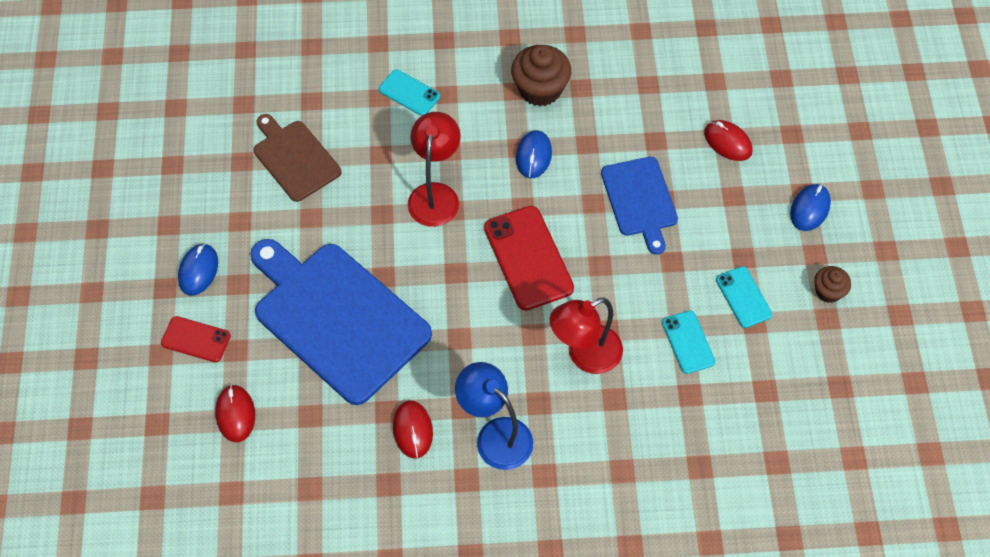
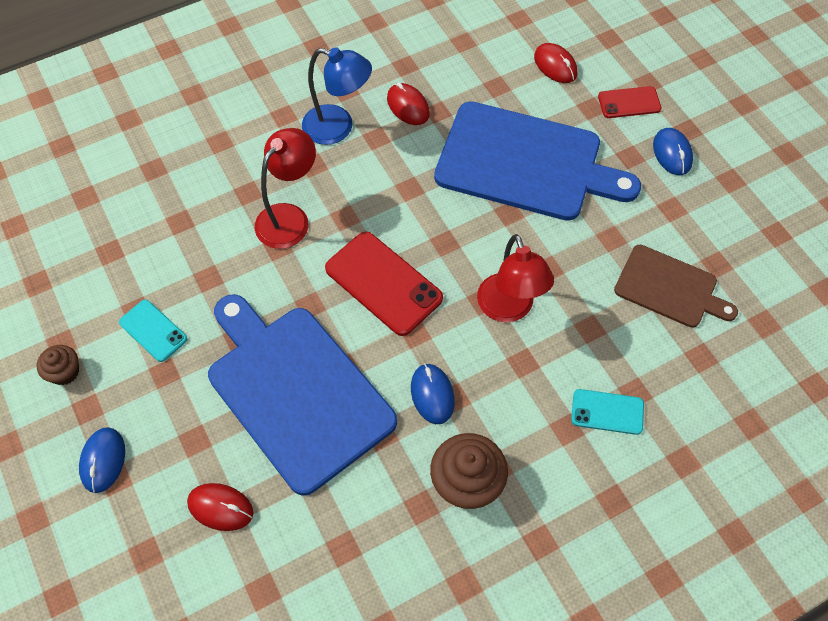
camera: 155 degrees right, 0 degrees up
blue cutting board [601,157,678,255] -> blue cutting board [208,294,397,496], size x1.80
turquoise phone [662,311,715,374] -> none

